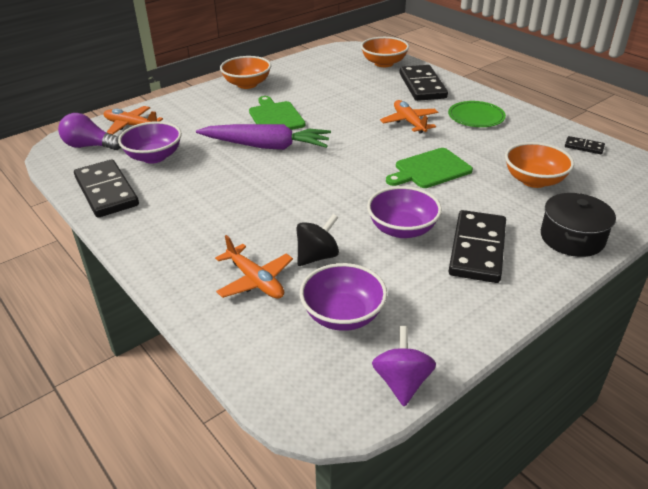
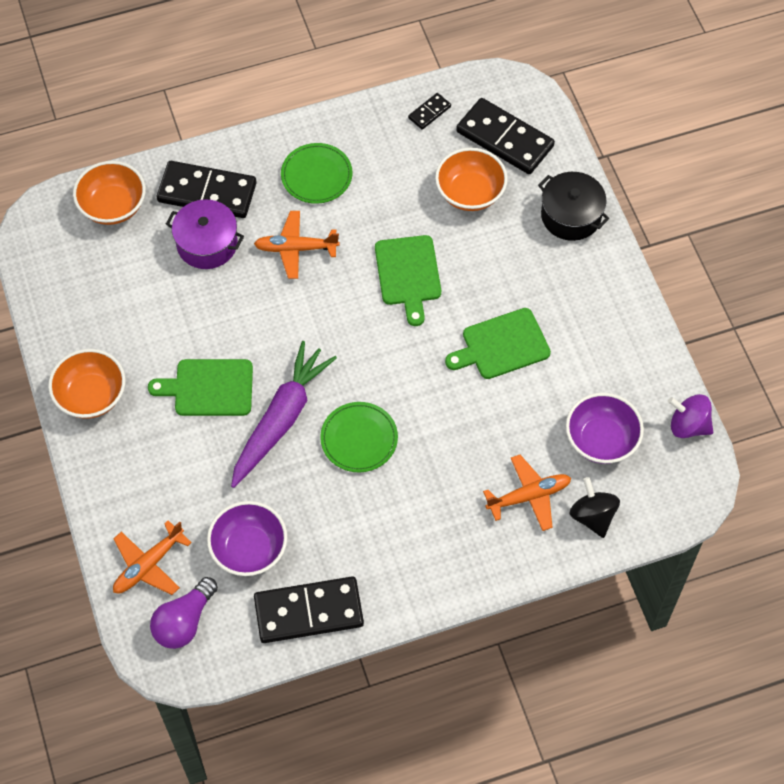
camera: 70 degrees left, 25 degrees up
black spinning top [297,214,339,266] -> black spinning top moved to [570,477,620,538]
purple bowl [367,186,442,238] -> green cutting board [445,308,551,379]
black domino [449,210,506,283] -> black domino moved to [456,98,555,174]
none -> purple pot [166,199,244,269]
none -> green plate [320,402,398,472]

